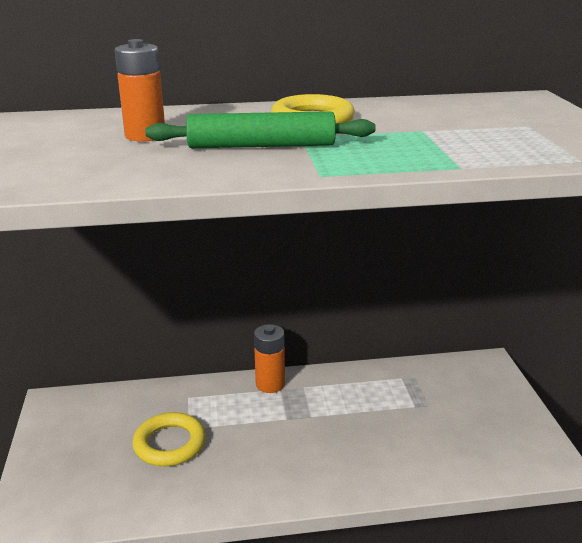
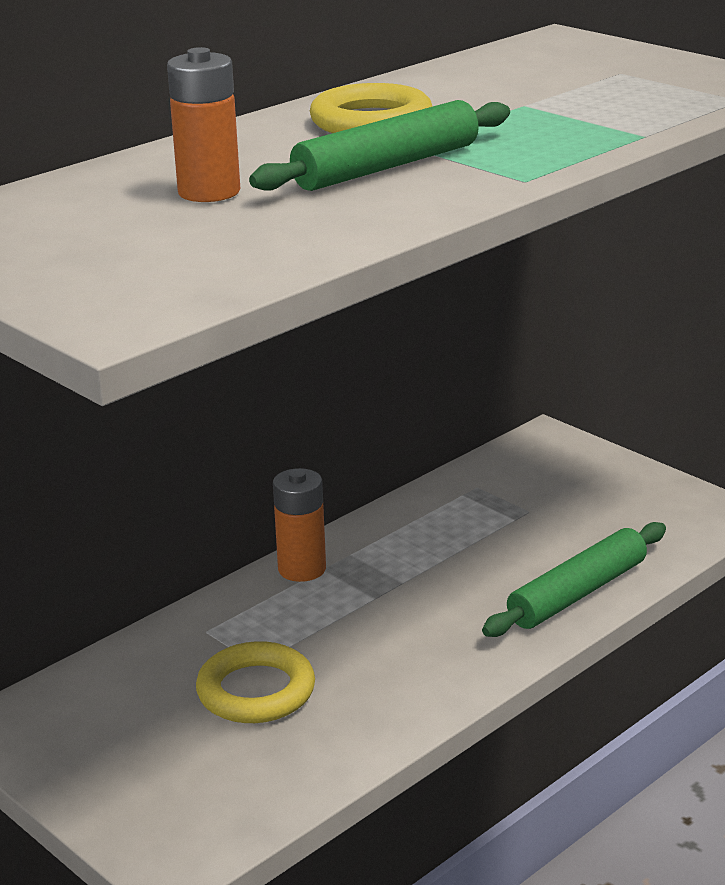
camera: 35 degrees left, 0 degrees up
none -> green rolling pin [482,522,666,637]

